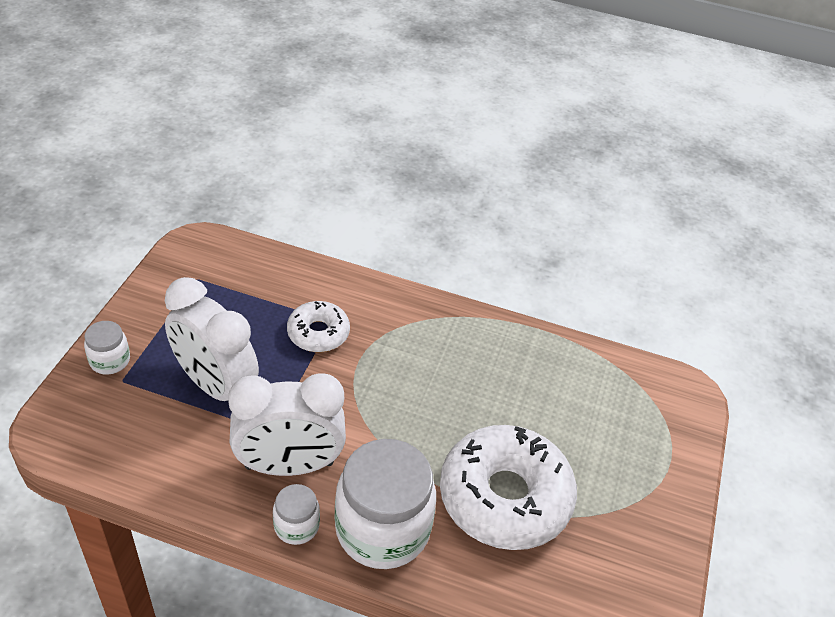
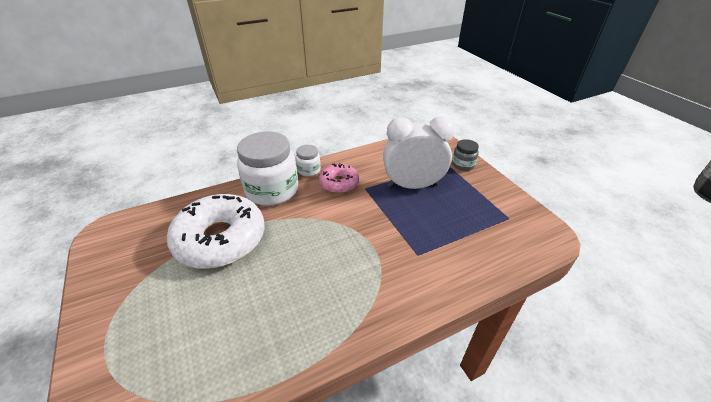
camera: 140 degrees right, 5 degrees down
white jar [84,321,130,375] -> grey jar [452,139,479,171]
white clock [228,373,346,476] -> pink donut [319,163,359,193]
white donut [287,301,350,352] -> none

